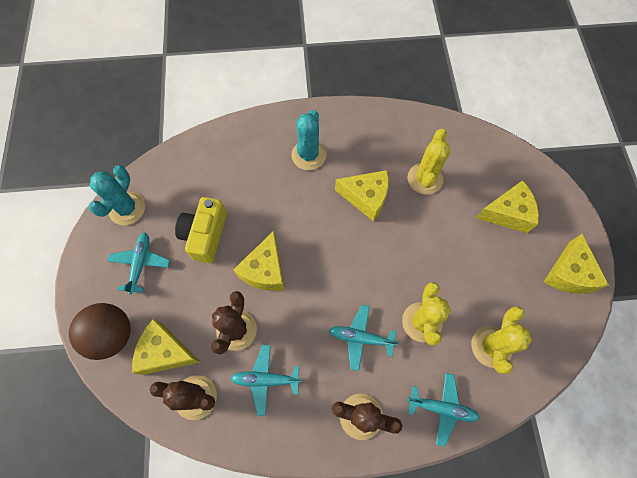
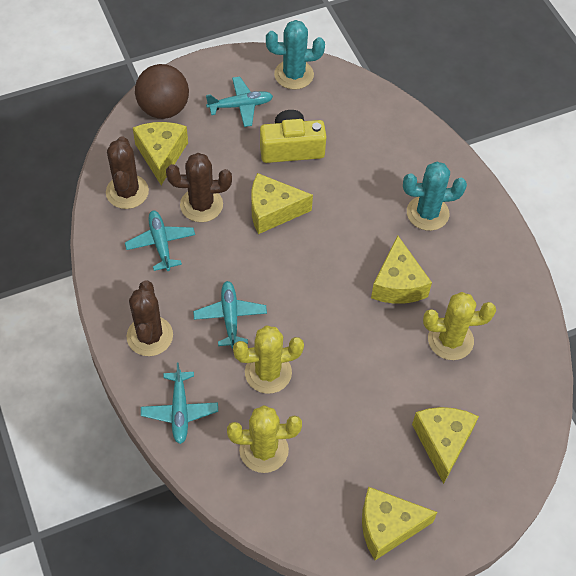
camera: 70 degrees right, 10 degrees down
yellow cheese [476,180,539,233] -> yellow cheese turned 150 degrees counterclockwise [412,407,479,484]

